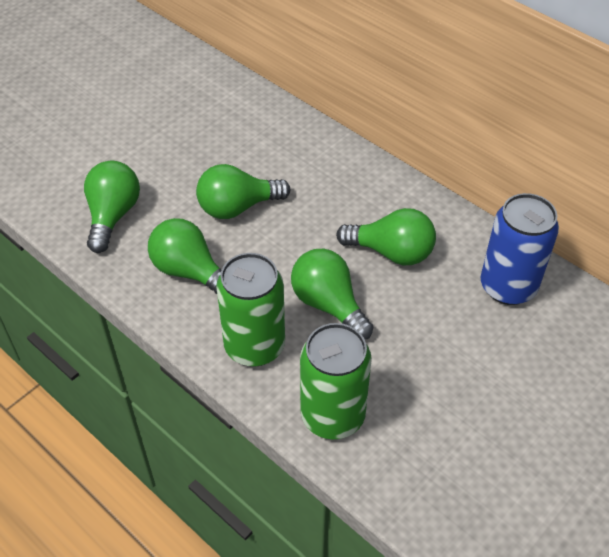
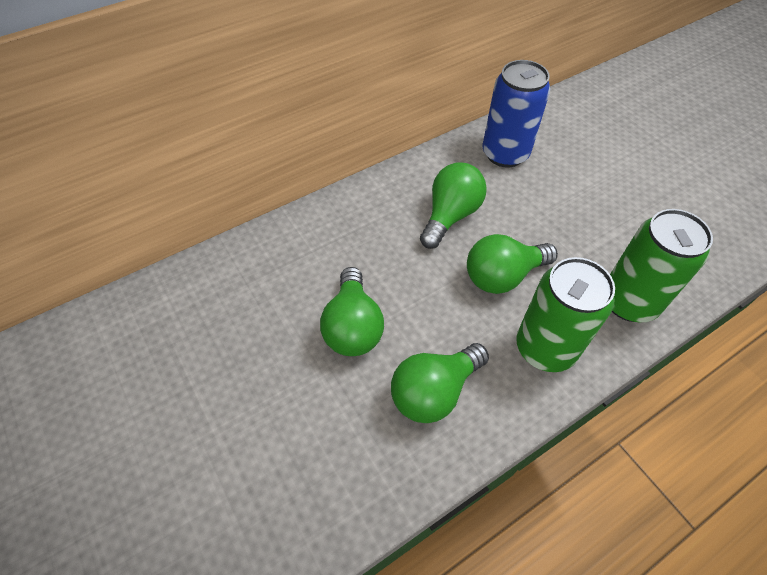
camera: 75 degrees left, 5 degrees up
green light bulb [84,161,140,253] -> none

